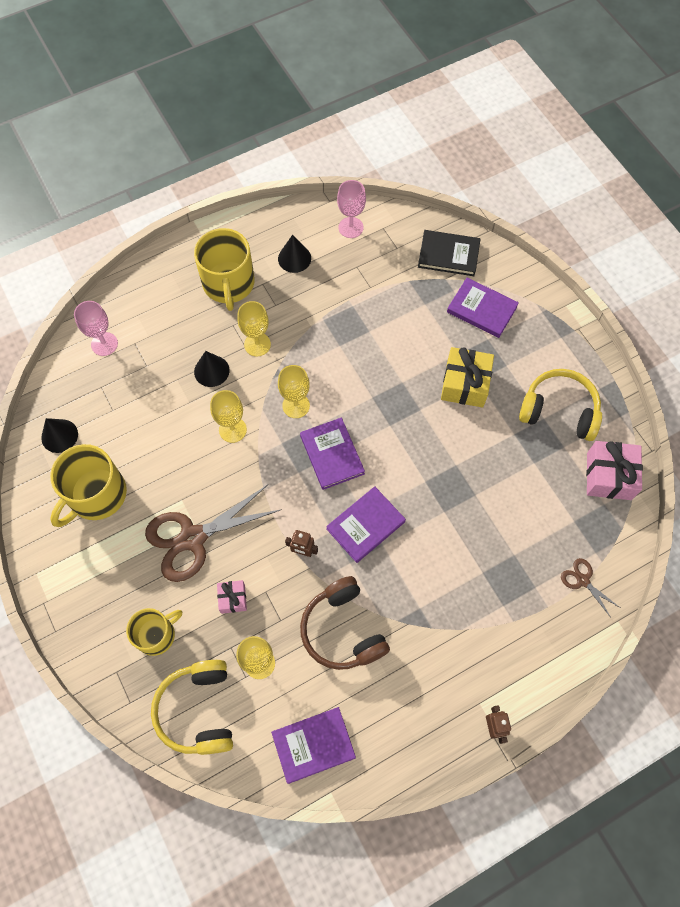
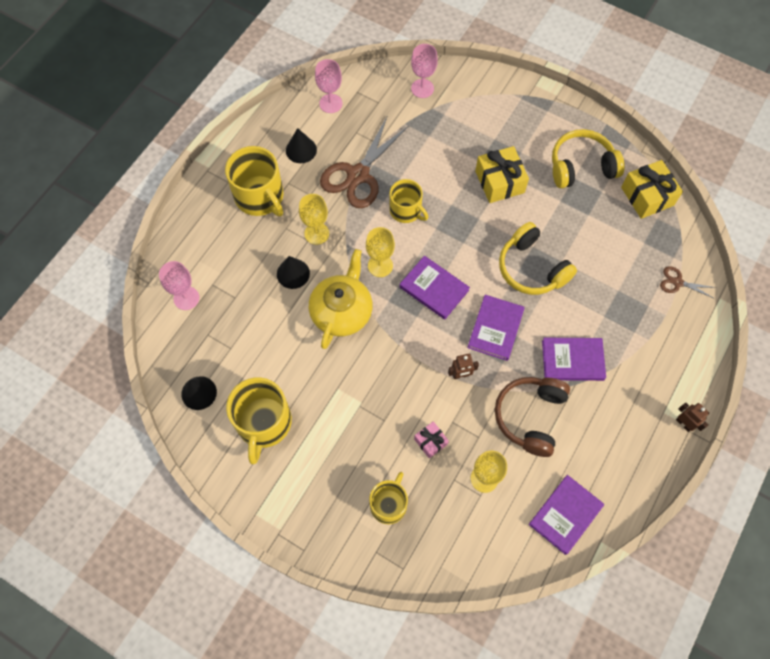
camera: 30 degrees left, 0 degrees up
brown scissors [145,485,282,582] -> brown scissors moved to [320,117,409,208]
yellow headphones [151,660,233,755] -> yellow headphones moved to [499,222,577,295]
yellow goblet [210,390,247,443] -> yellow teapot [309,249,373,349]
brown headphones [300,576,390,670] -> brown headphones turned 75 degrees clockwise [495,377,570,457]
black book [418,230,480,276] -> pink goblet [411,44,438,98]
purple book [447,278,519,338] -> purple book moved to [542,338,606,381]
pink gift [586,441,643,500] -> yellow gift [621,160,683,219]
none -> yellow mug [389,179,428,223]

